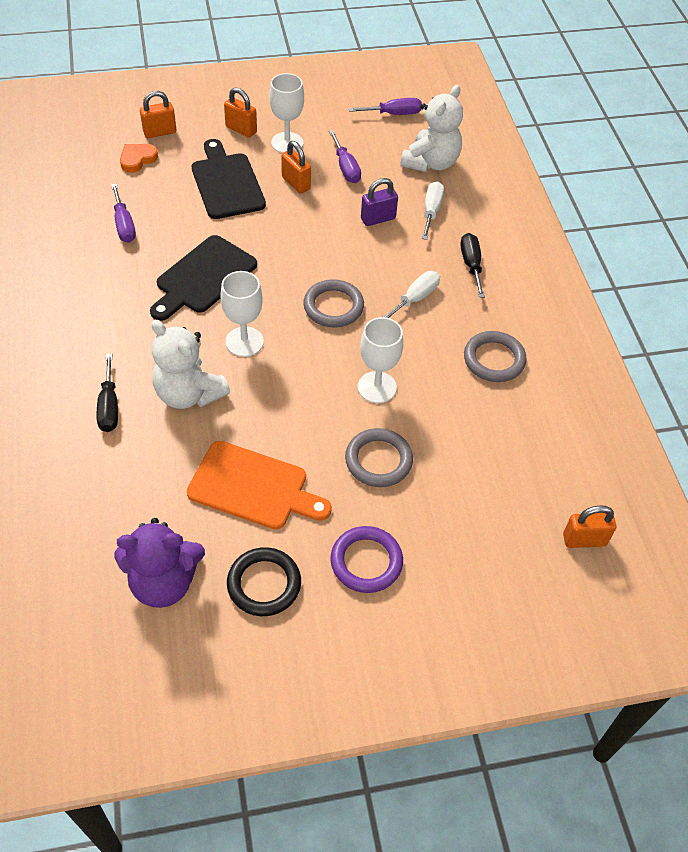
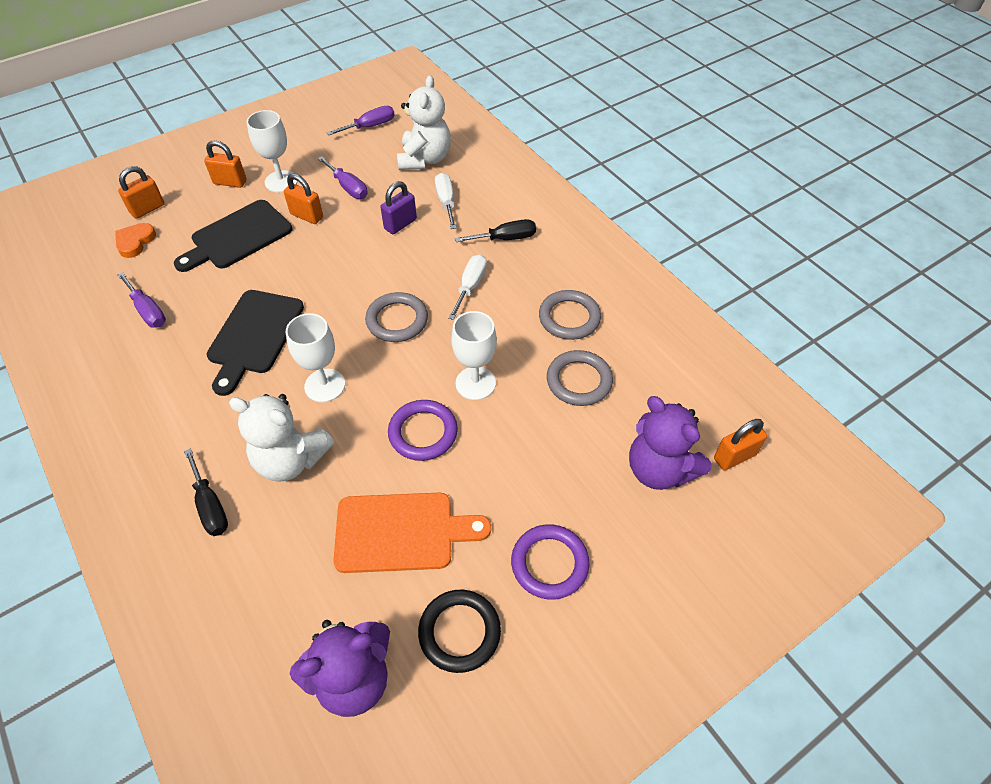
camera: 20 degrees left, 0 degrees up
black cutting board [191,139,266,219] -> black cutting board turned 90 degrees counterclockwise [174,200,292,272]
grey ring [345,428,413,487] -> grey ring moved to [547,350,613,406]
black screwdriver [460,233,485,298] -> black screwdriver turned 105 degrees clockwise [455,219,536,242]
none -> purple ring [388,400,458,461]
none -> purple teddy bear [629,396,712,490]

